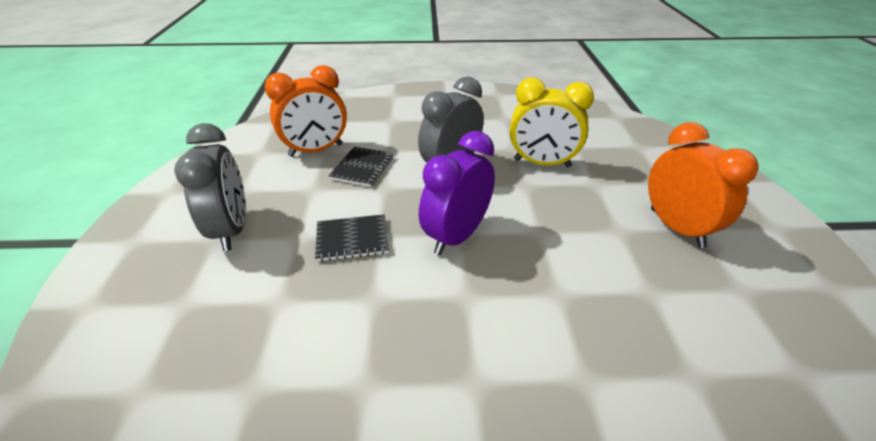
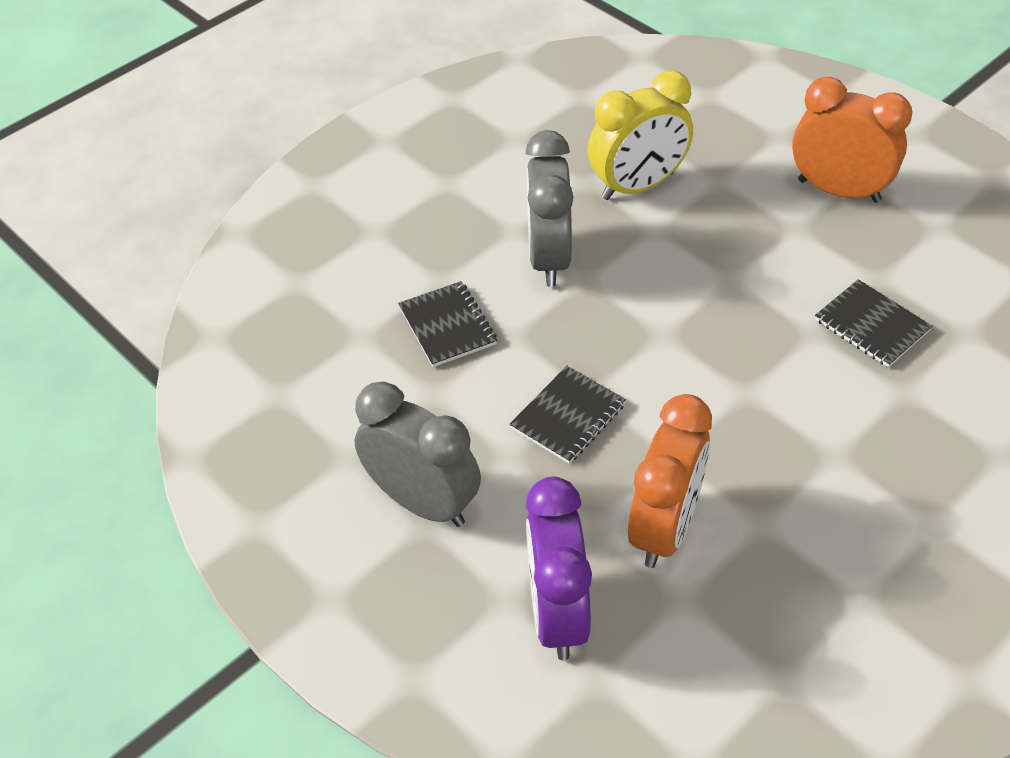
camera: 40 degrees left, 10 degrees up
orange clock [265,65,347,157] -> orange clock moved to [628,394,712,568]
purple clock [419,131,495,255] -> purple clock moved to [526,477,592,660]
none -> black notebook [815,279,932,367]

